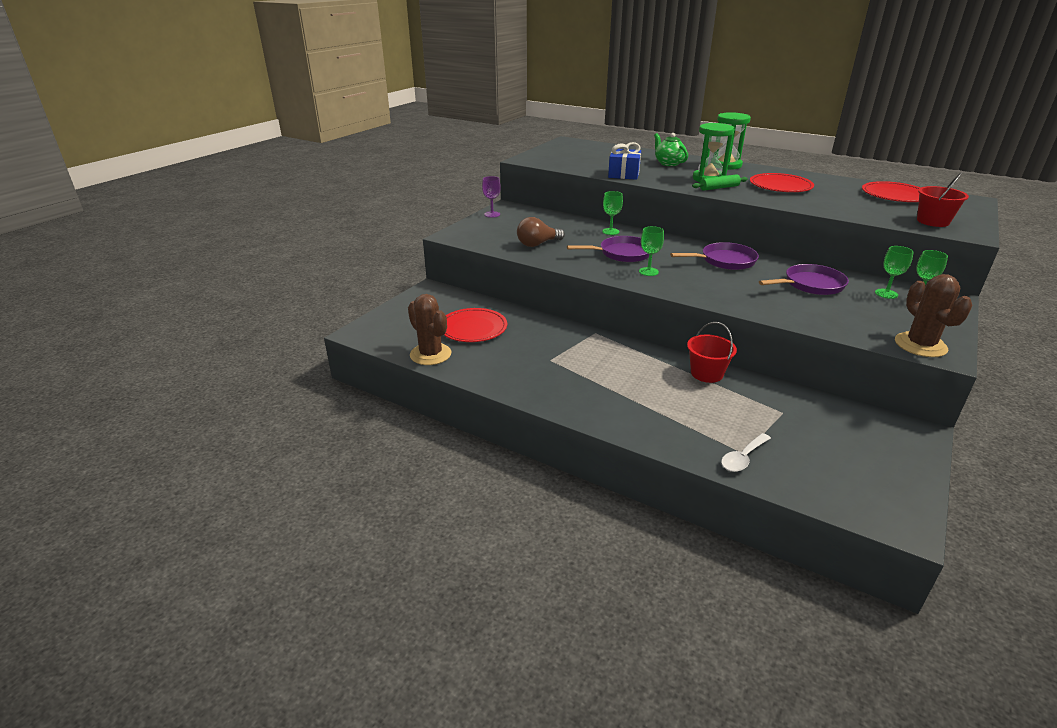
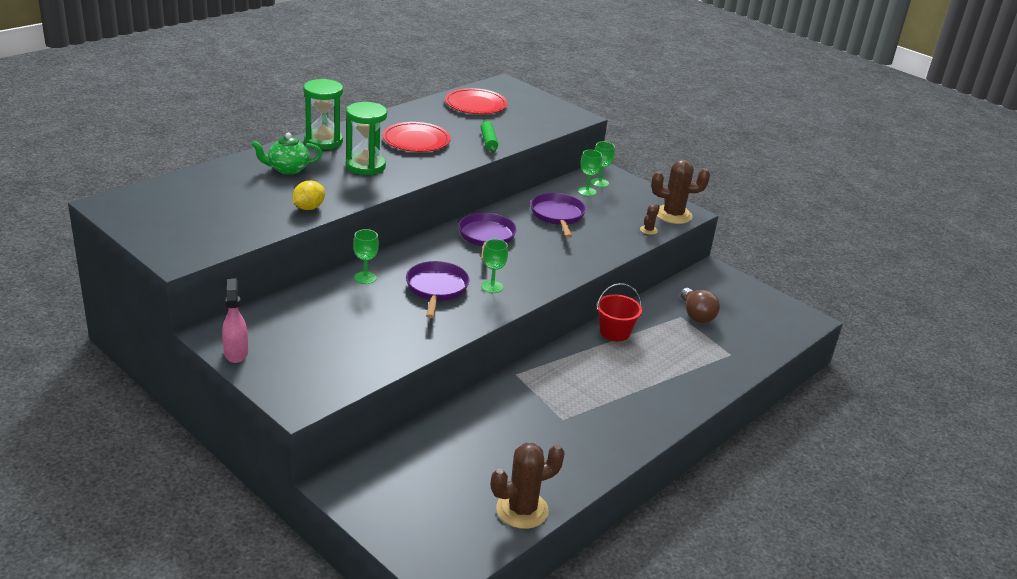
camera: 80 degrees left, 0 degrees up
red plate [444,308,507,342] -> none
purple goblet [482,176,501,218] -> pink spray bottle [222,278,248,363]
brown light bulb [517,217,565,247] -> brown light bulb moved to [680,288,720,323]
blue gift [608,142,641,180] -> yellow lemon [292,180,325,210]
green rolling pin [692,174,748,191] -> green rolling pin moved to [481,120,498,153]
white spoon [721,433,771,472] -> none
red bucket [917,172,969,227] -> none
none -> brown cactus [640,204,660,235]

